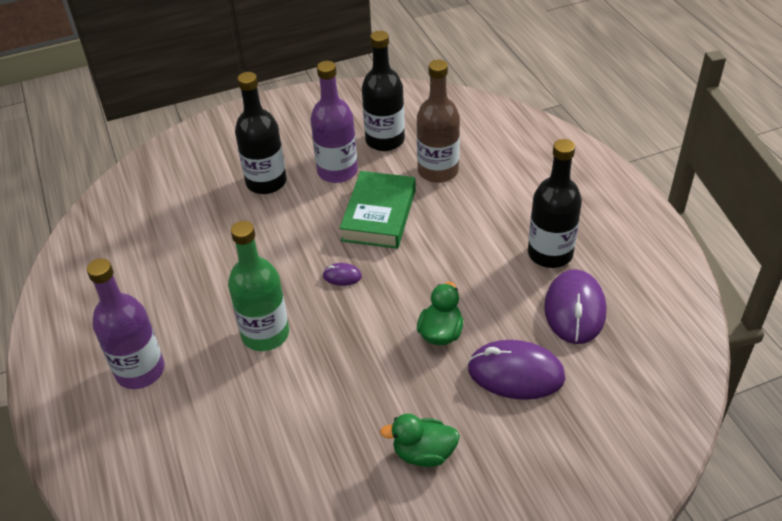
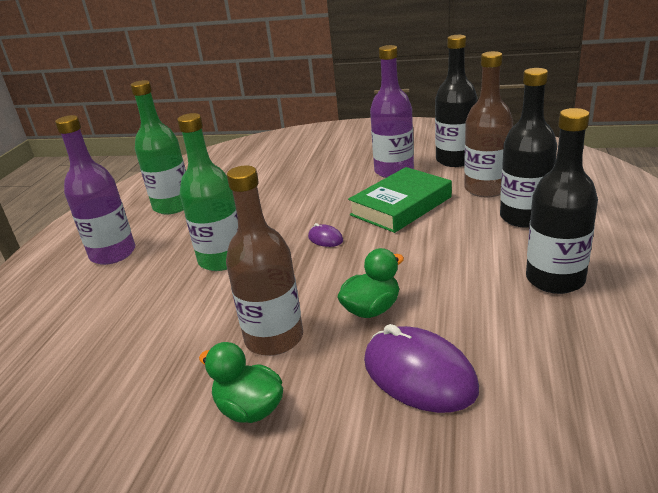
camera: 35 degrees right, 15 degrees down
black bottle [235,72,287,194] -> black bottle moved to [500,68,557,228]
purple mouse [544,269,606,344] -> none
none -> green bottle [130,80,186,214]
none -> brown bottle [226,165,303,356]

